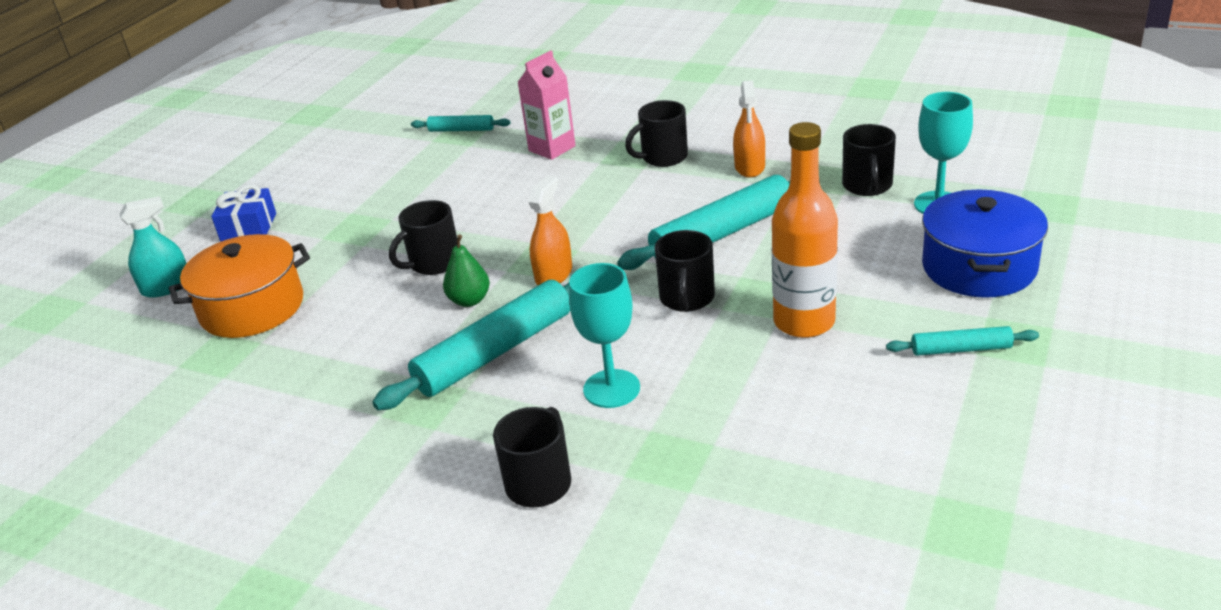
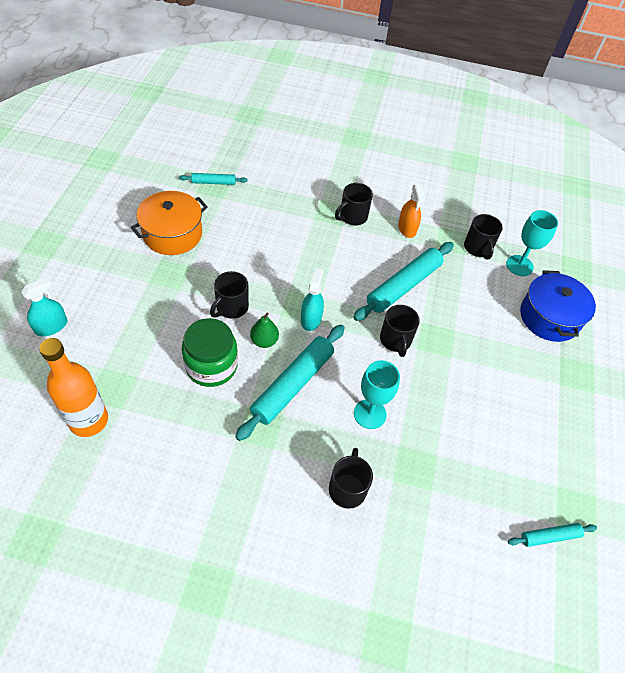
camera: 20 degrees left, 20 degrees up
orange pot [169,234,310,338] -> orange pot moved to [131,191,208,255]
blue gift [211,185,276,242] -> none
pink carton [517,50,576,160] -> none
orange spray bottle [528,175,572,285] -> turquoise spray bottle [301,268,324,331]
orange bottle [772,122,838,338] -> orange bottle moved to [39,338,108,437]
turquoise rolling pin [886,326,1039,356] -> turquoise rolling pin moved to [508,523,597,547]
none -> green jar [182,318,238,387]

